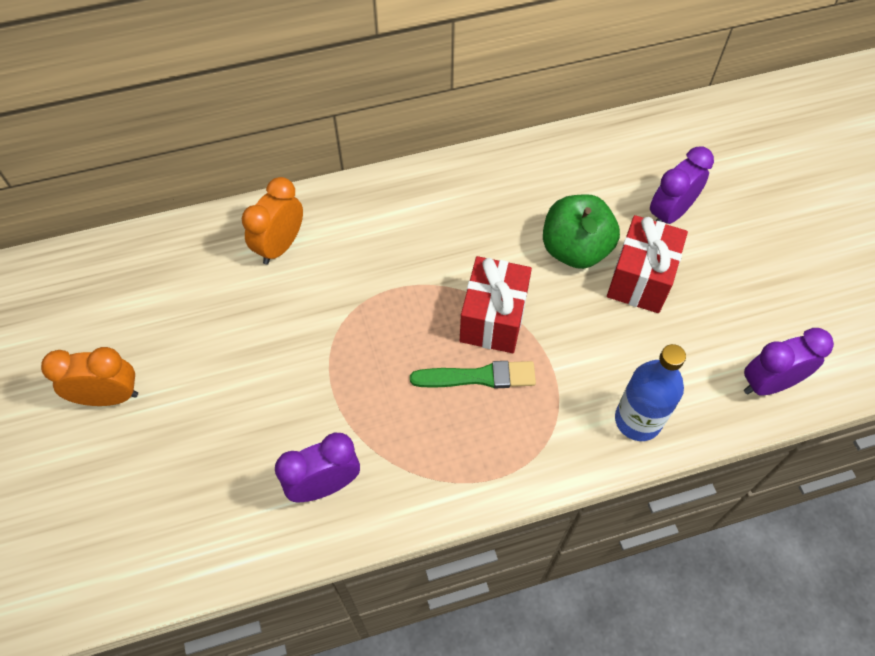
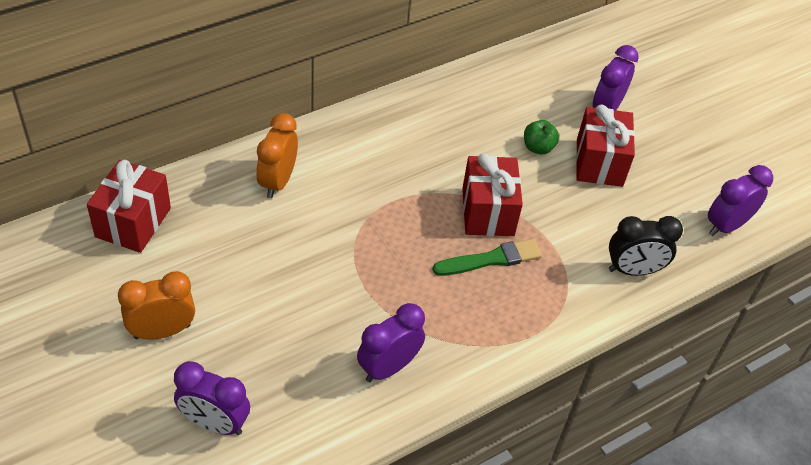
camera: 20 degrees left, 10 degrees down
green apple [543,194,620,269] -> green apple [524,120,559,154], size x0.54
blue bottle [615,344,686,441] -> black clock [609,216,683,276]
none -> red gift [87,160,171,253]
none -> purple clock [174,361,250,435]

